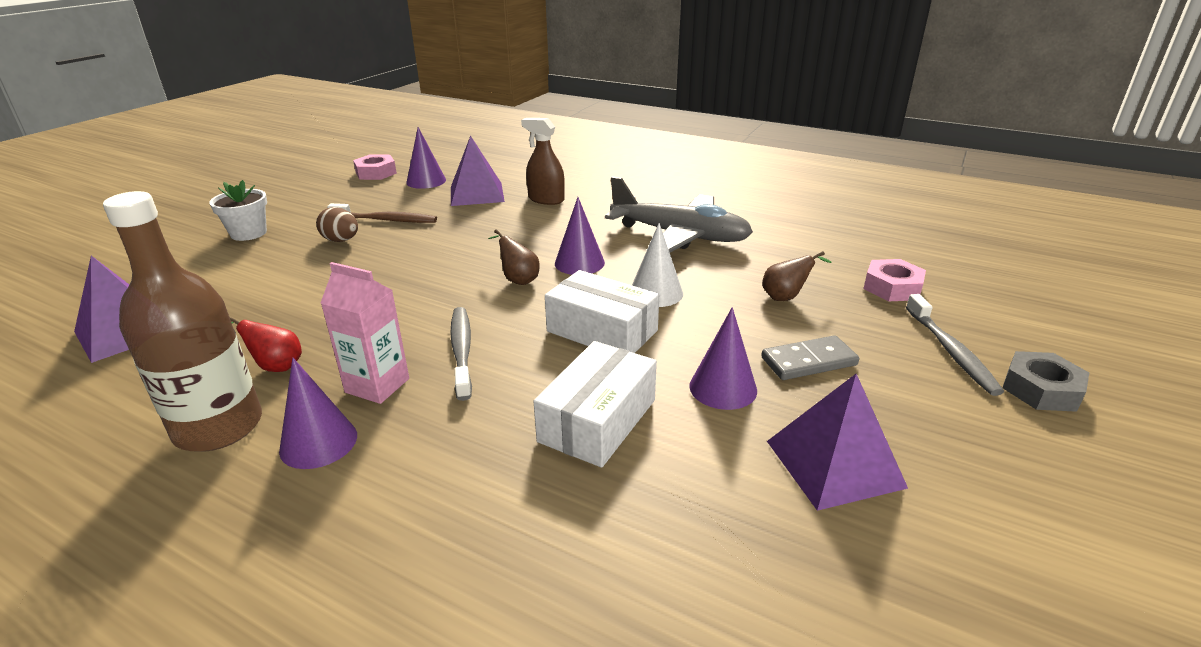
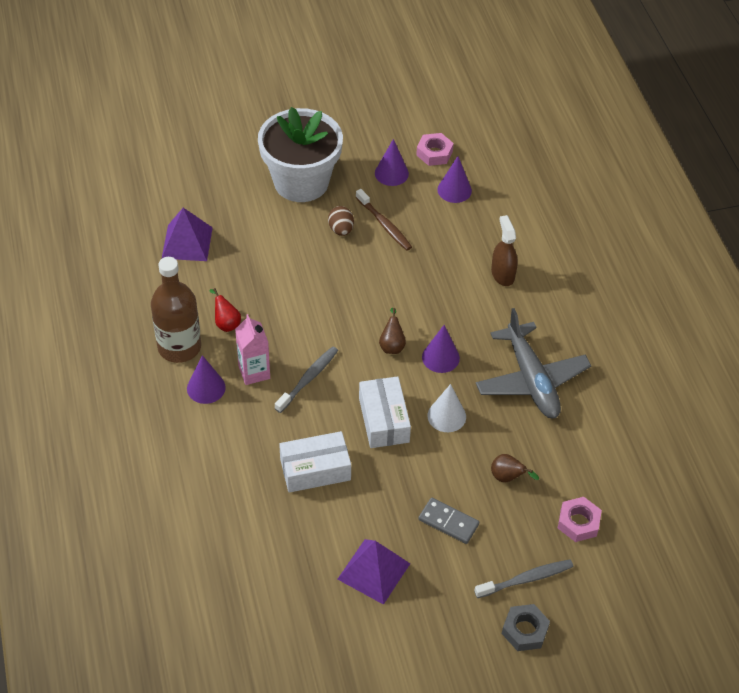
camera: 45 degrees right, 20 degrees up
white flower pot [209,180,267,241] -> white flower pot [258,107,343,202], size x2.19
purple pyramid [451,135,505,206] -> none
purple cone [689,307,757,410] -> purple cone moved to [375,139,409,186]
grey toothbrush [906,294,1004,396] -> grey toothbrush turned 150 degrees counterclockwise [474,559,573,598]

